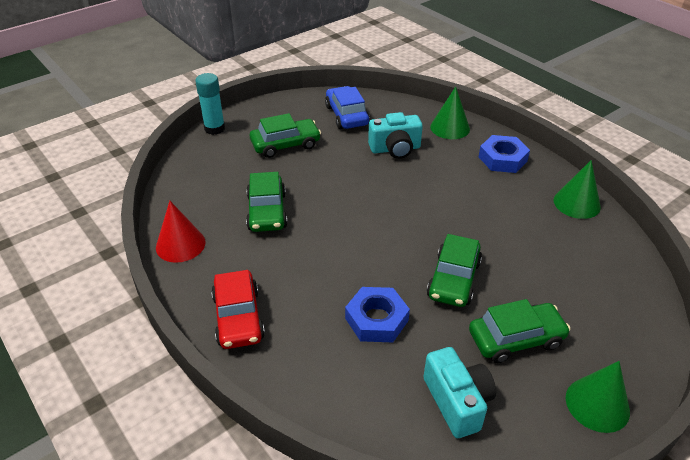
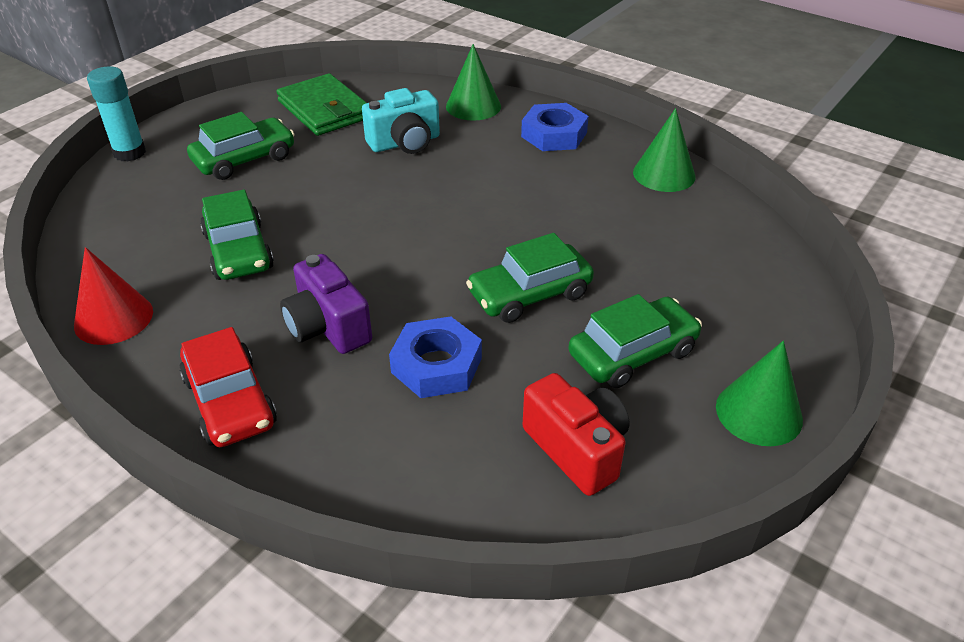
camera: 15 degrees left, 0 degrees up
blue car [325,86,370,129] -> green wallet [276,73,367,136]
turquoise camera [423,347,496,438] -> red camera [523,373,630,496]
green car [427,234,482,307] -> green car turned 60 degrees clockwise [466,233,594,323]
none -> purple camera [280,254,372,354]

